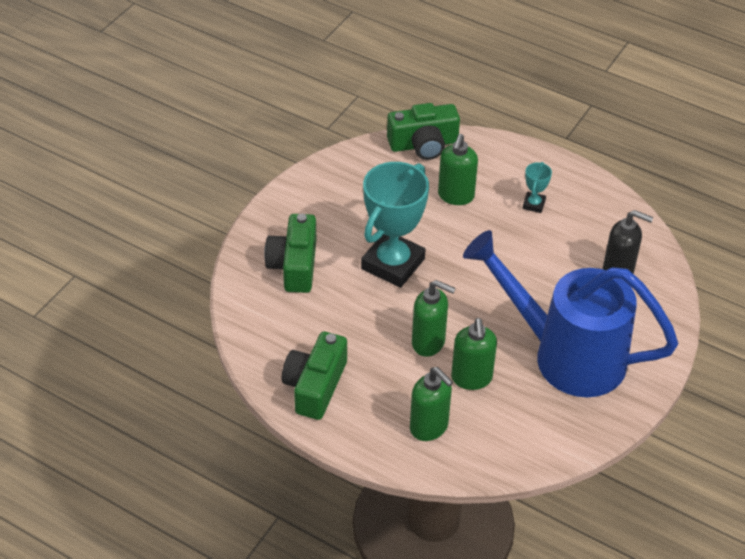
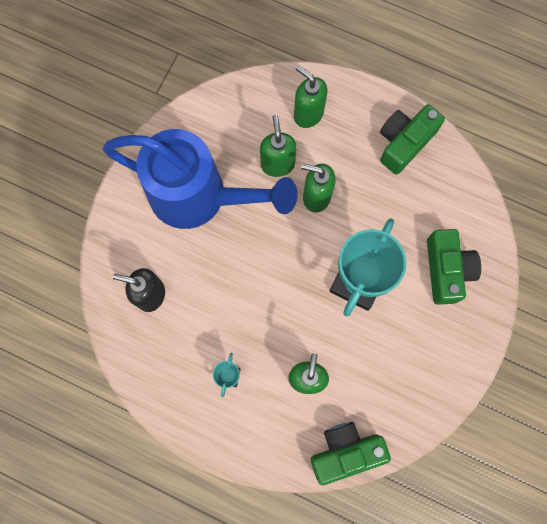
camera: 175 degrees right, 30 degrees up
green camera [282,331,347,420] -> green camera turned 150 degrees counterclockwise [380,104,445,175]

